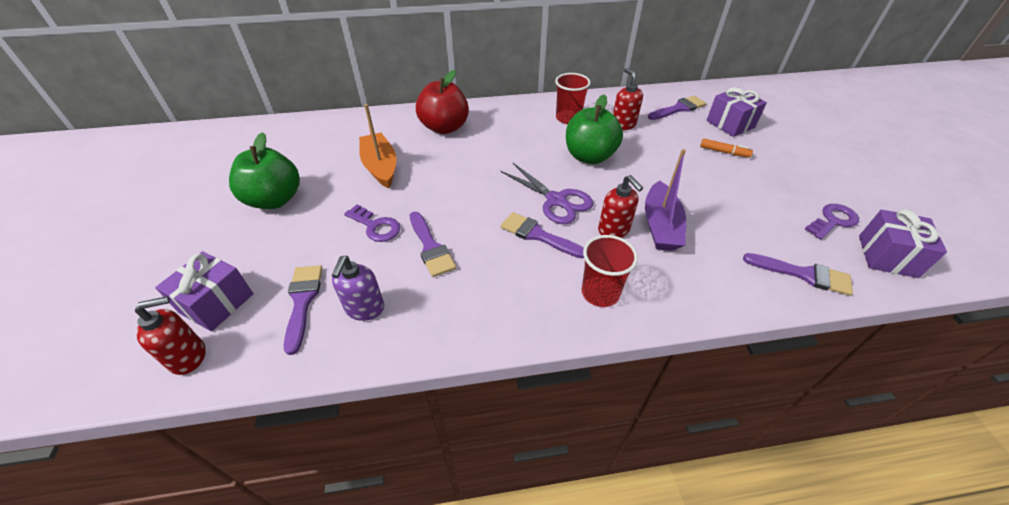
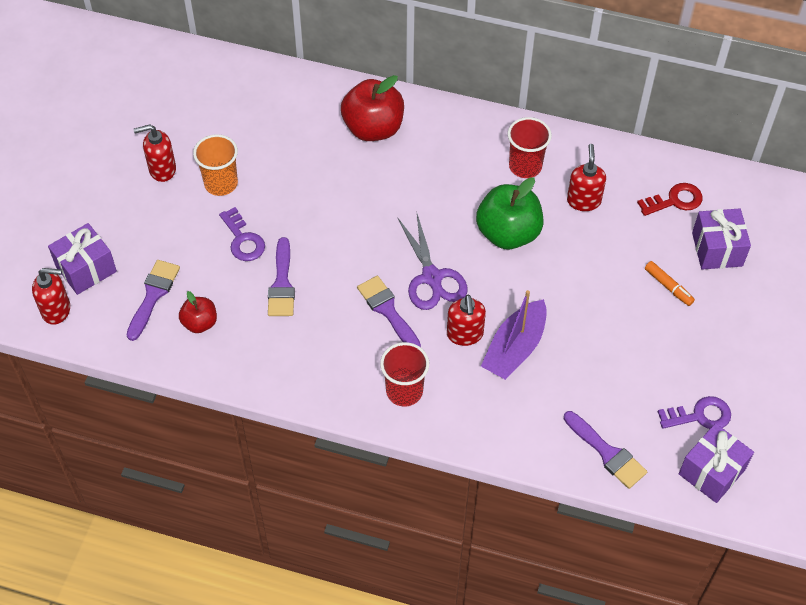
camera: 25 degrees right, 10 degrees up
green apple [229,132,300,209] -> red soap dispenser [133,124,176,182]
purple soap dispenser [332,256,384,321] -> red apple [179,291,217,333]
orange boat [359,104,397,189] -> none
purple brush [648,96,706,120] -> red key [637,183,703,216]
none -> orange cup [193,134,238,196]

